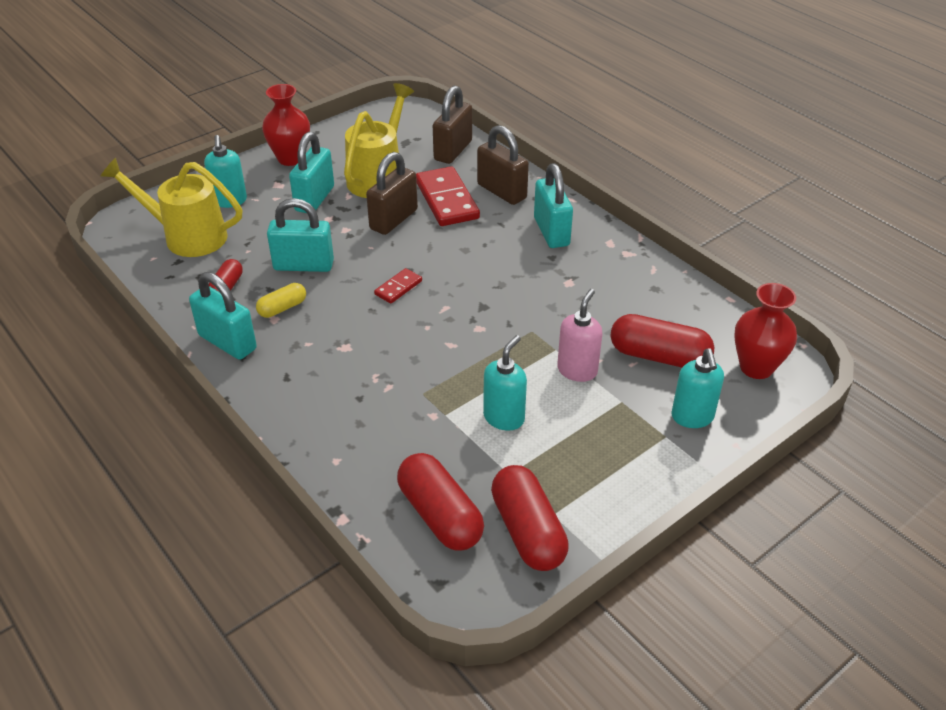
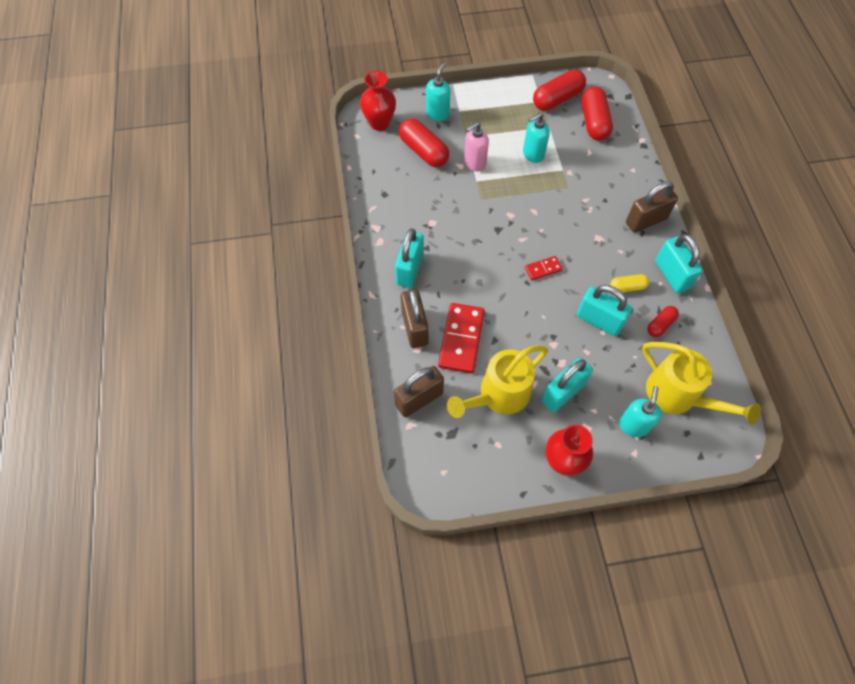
camera: 150 degrees left, 20 degrees up
brown padlock [366,152,418,235] -> brown padlock moved to [626,181,678,233]
red capsule [491,465,569,571] -> red capsule turned 45 degrees clockwise [533,69,586,111]

